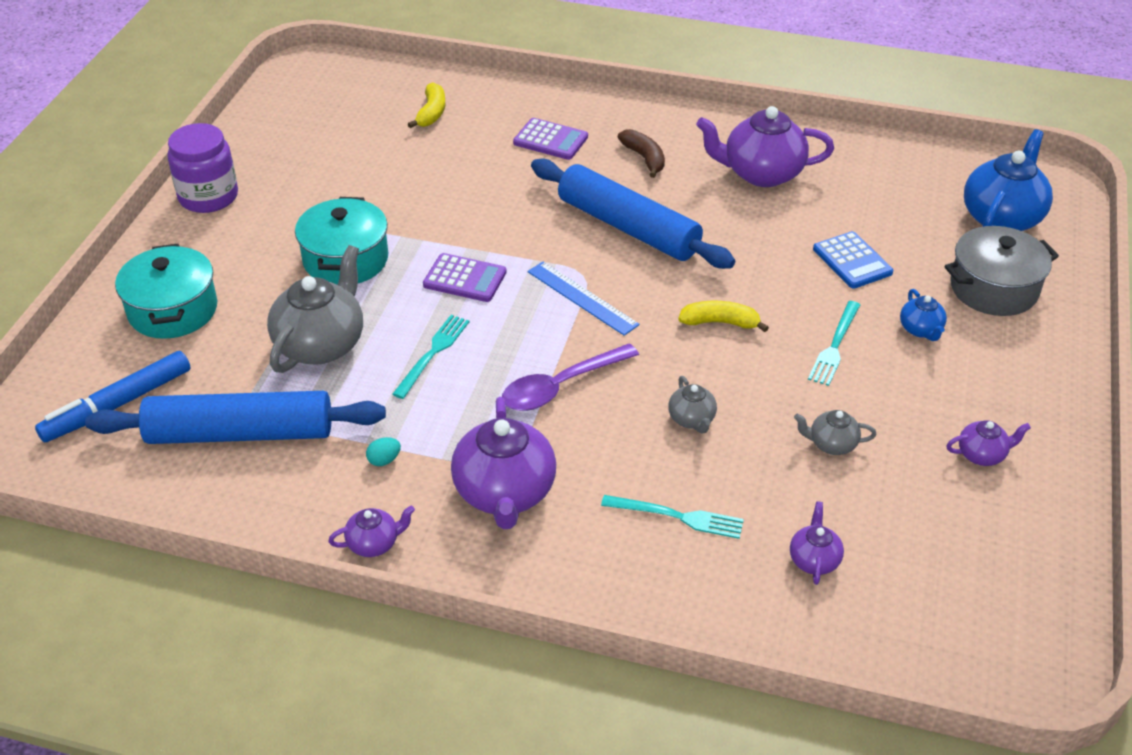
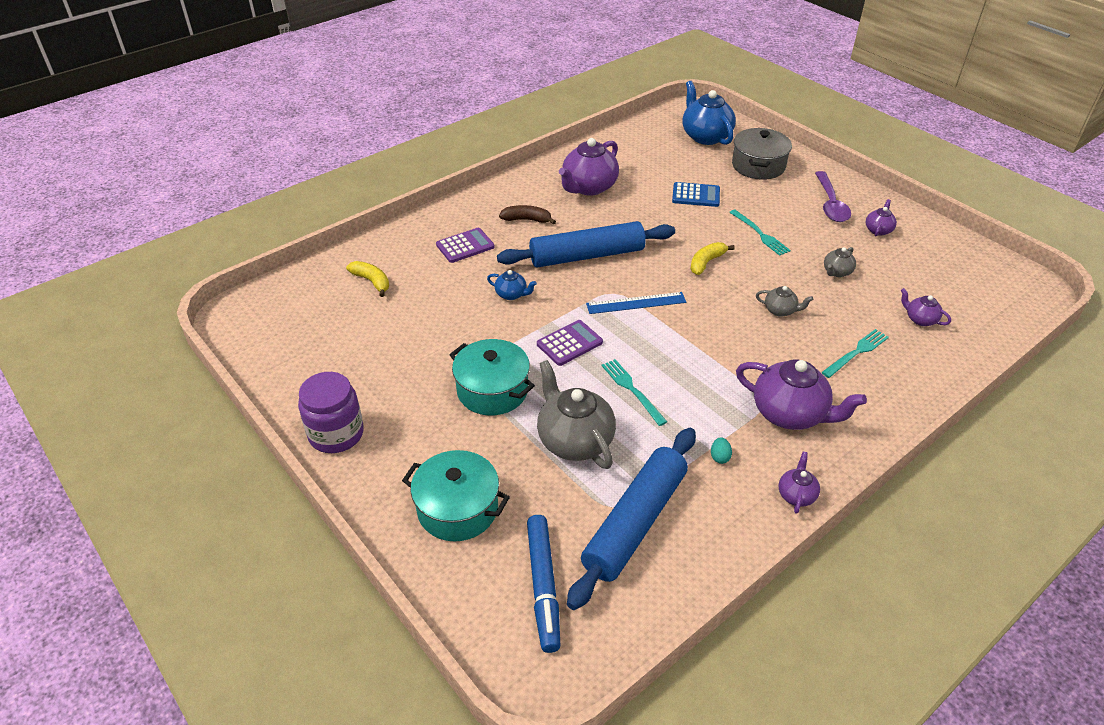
camera: 55 degrees left, 0 degrees up
purple spoon [502,343,639,411] -> purple spoon moved to [815,171,851,222]
blue teapot [900,289,947,341] -> blue teapot moved to [487,270,537,300]

